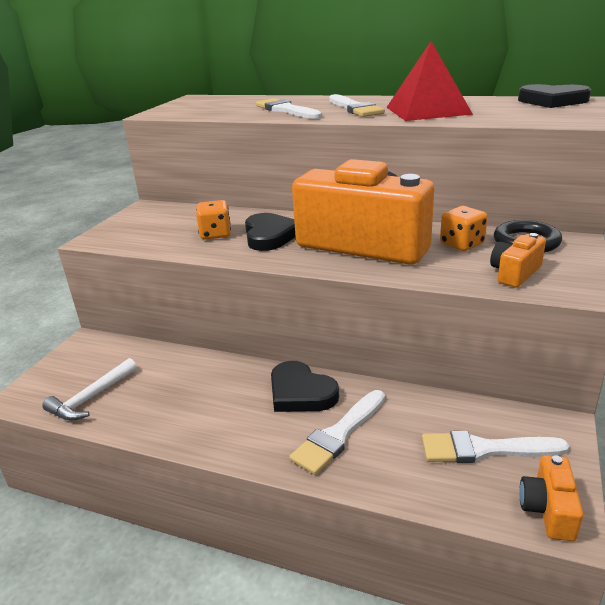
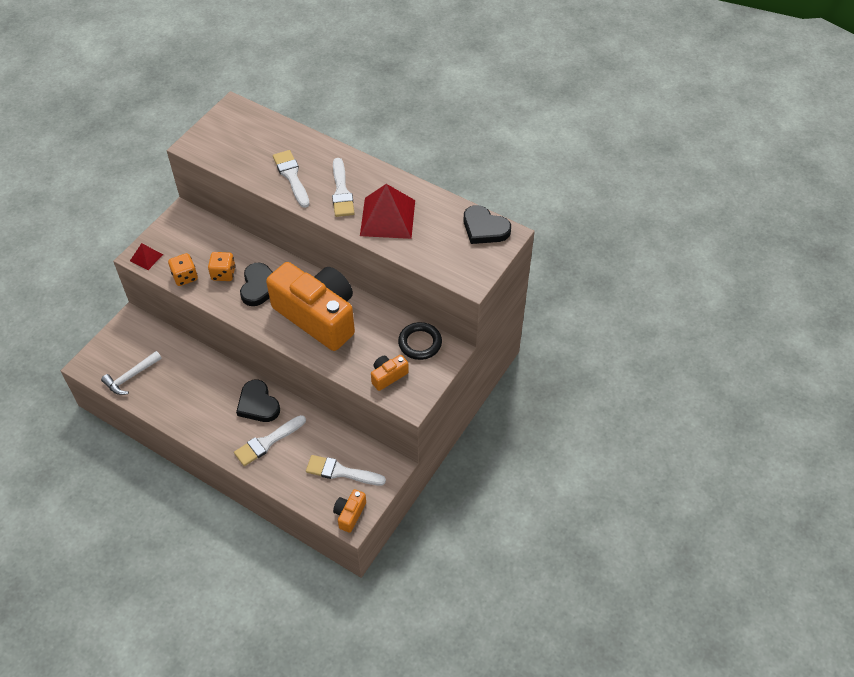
camera: 10 degrees right, 25 degrees up
orange dice [440,206,488,251] -> orange dice moved to [168,253,198,286]
none -> red pyramid [130,243,163,270]

